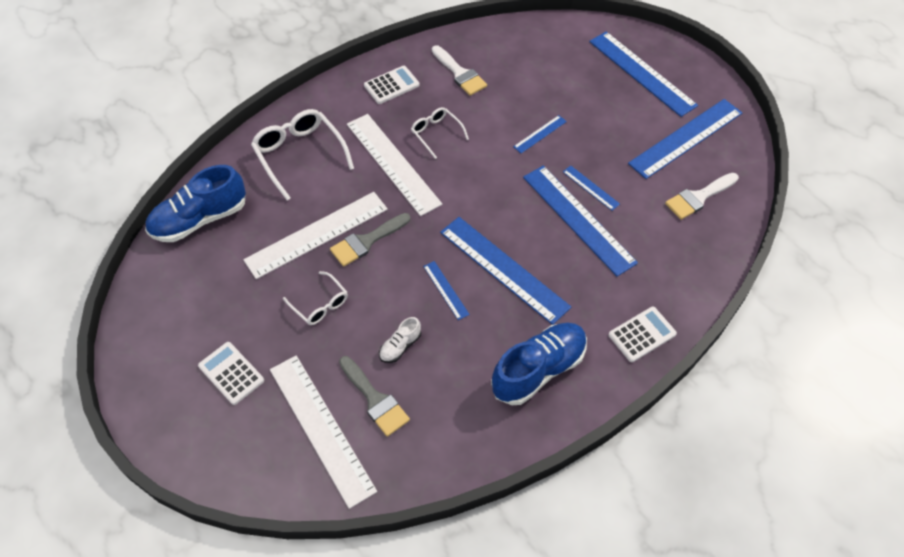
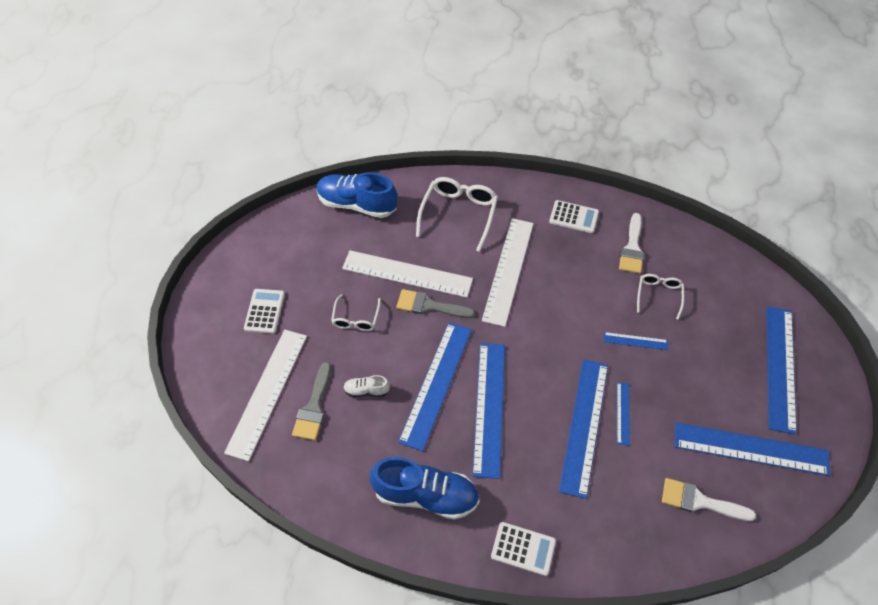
camera: 50 degrees right, 0 degrees up
white glasses [411,107,469,159] -> white glasses moved to [637,274,684,320]
blue ruler [423,261,470,320] -> blue ruler [398,322,472,452], size x2.16

